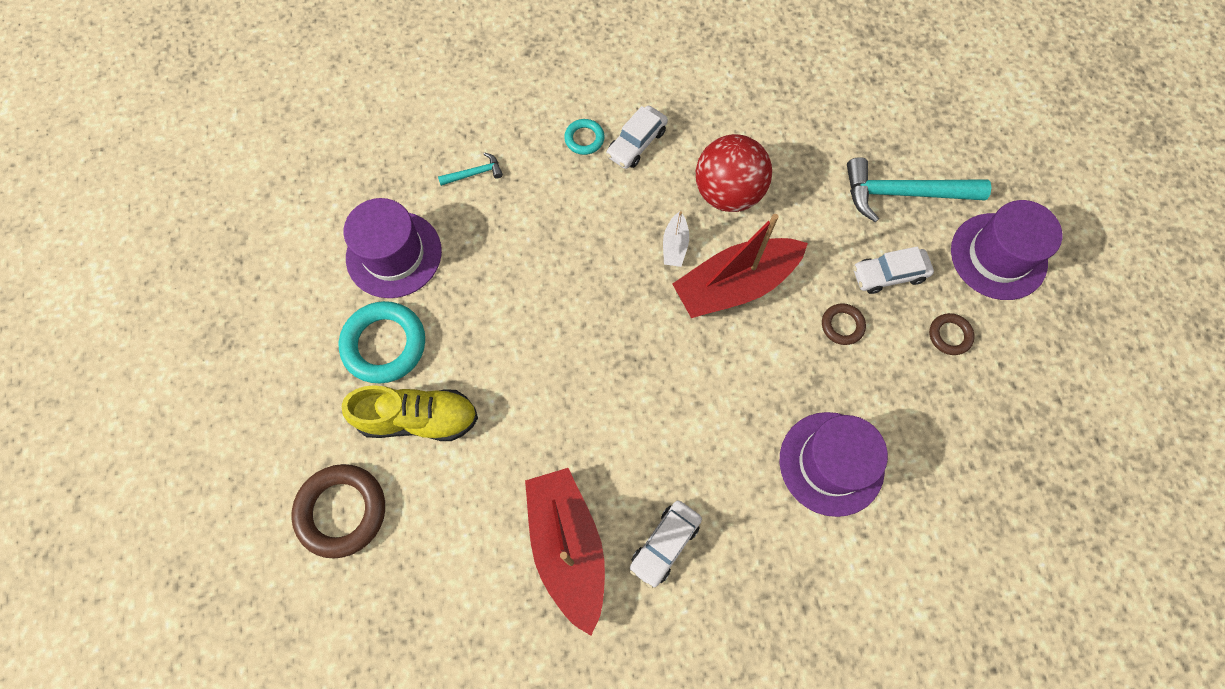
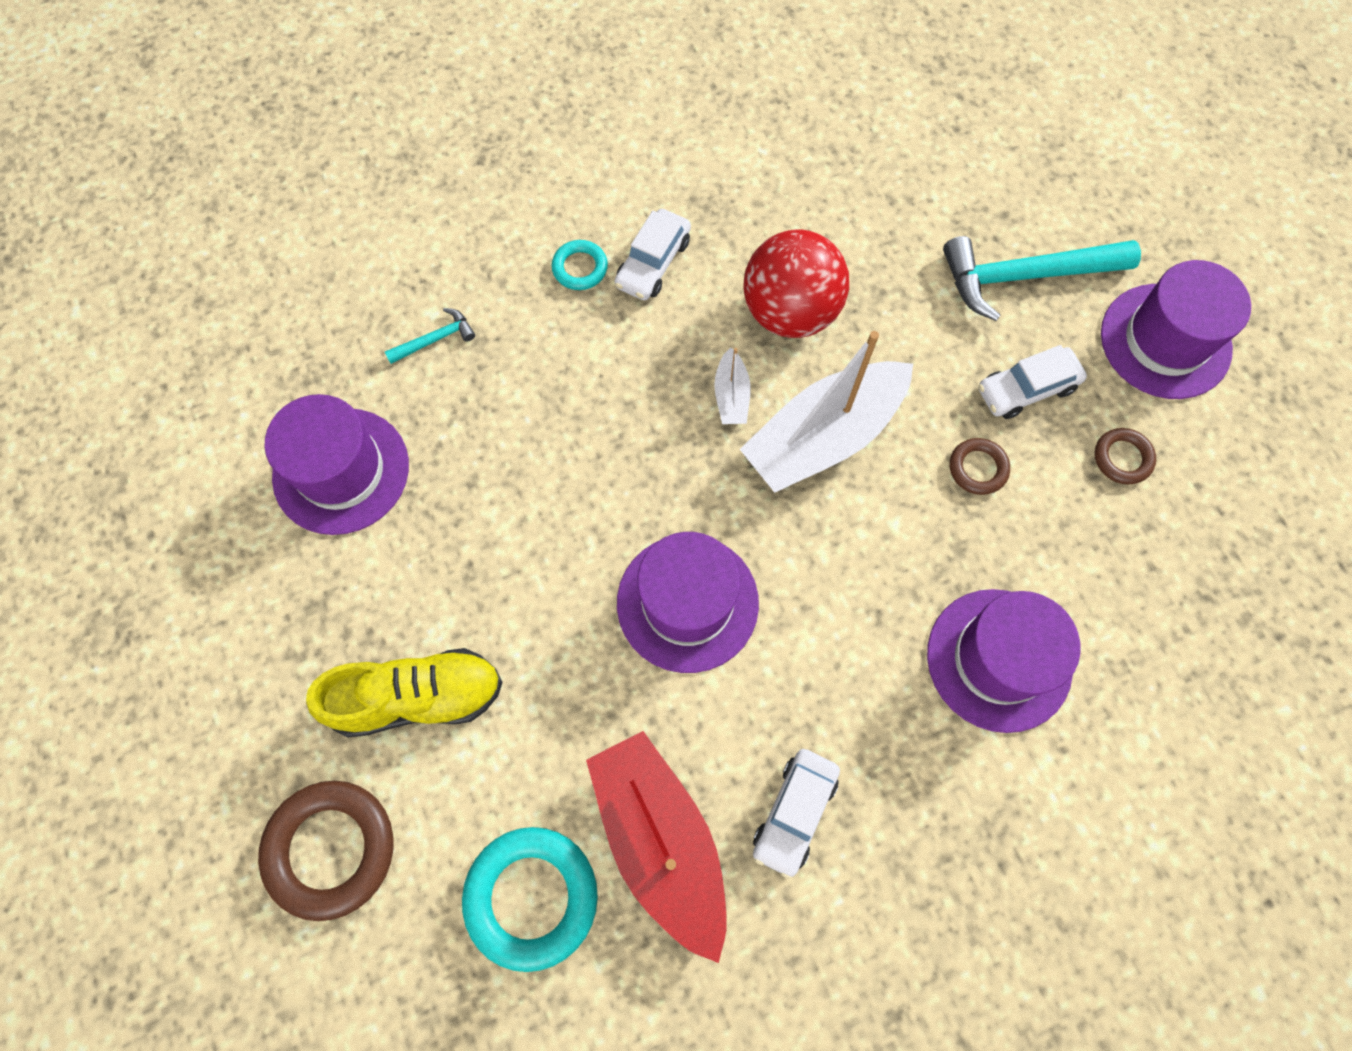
camera: 10 degrees left, 0 degrees up
turquoise ring [339,301,425,383] -> turquoise ring moved to [462,827,598,972]
red boat [672,214,808,318] -> white boat [740,331,913,493]
none -> purple hat [617,532,759,673]

